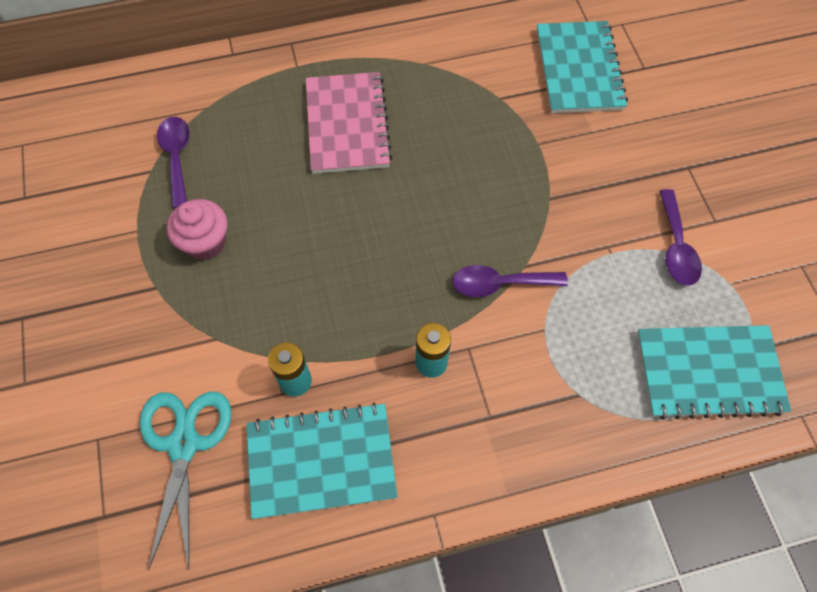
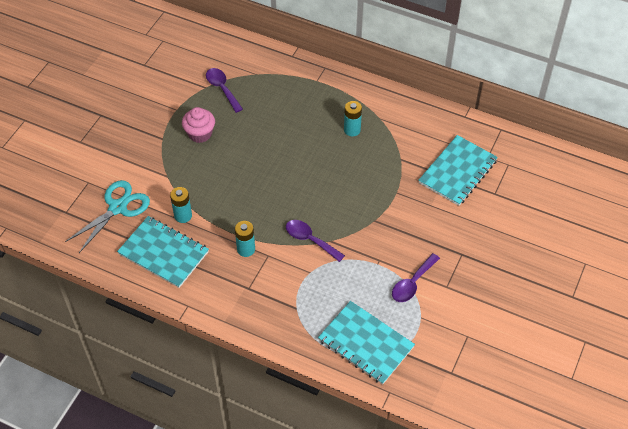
camera: 40 degrees right, 10 degrees down
purple spoon [157,117,190,208] -> purple spoon turned 60 degrees counterclockwise [206,68,243,113]
pink notebook [306,72,392,174] -> none
none -> turquoise battery [344,101,362,137]

